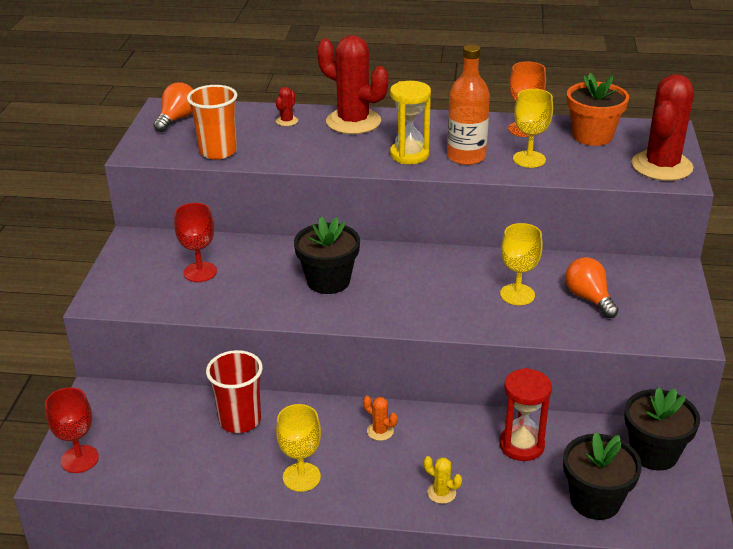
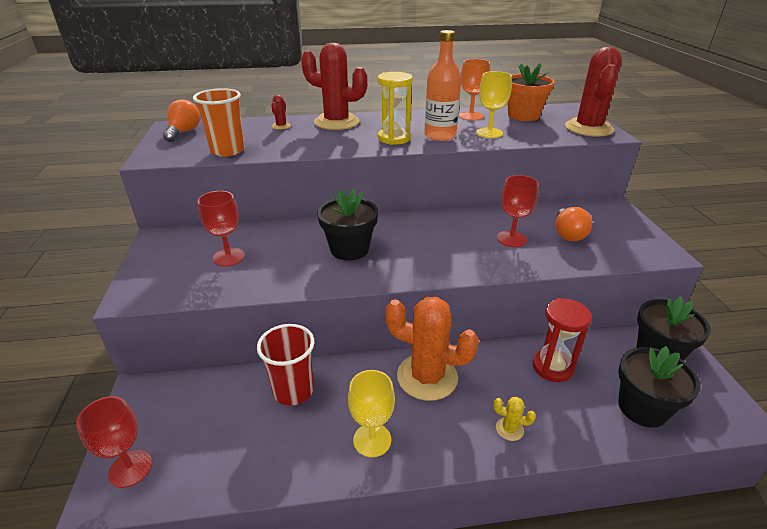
camera: 15 degrees left, 0 degrees up
orange cactus [363,396,397,441] -> orange cactus [385,297,479,401], size x2.44
yellow goblet [500,223,543,305] -> red goblet [497,175,539,247]
orange light bulb [565,257,618,318] -> orange light bulb turned 135 degrees counterclockwise [556,207,592,241]

